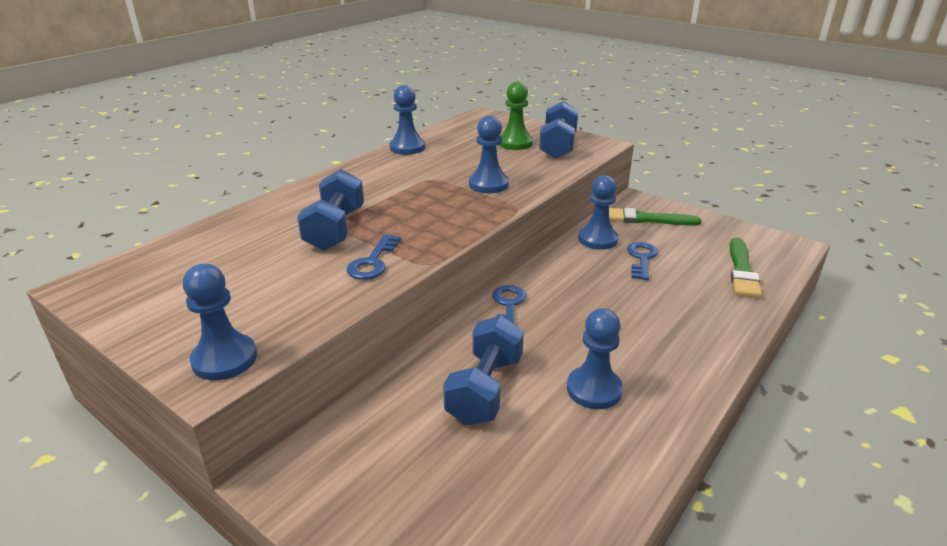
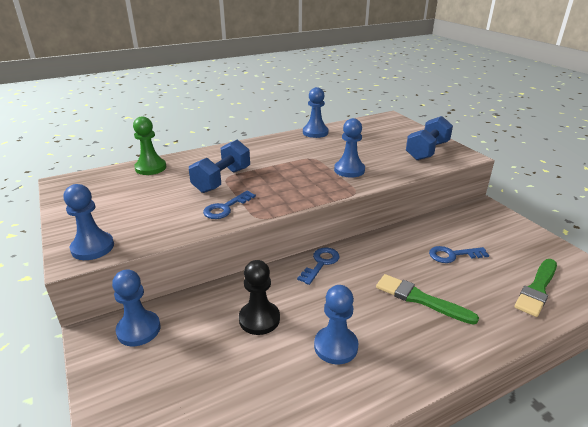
camera: 25 degrees right, 0 degrees up
blue dumbbell [443,315,524,425] -> black pawn [239,260,280,335]
green pawn [499,82,533,150] -> green pawn moved to [133,116,166,175]
blue pawn [578,175,618,250] -> blue pawn moved to [112,270,160,346]
green brush [609,208,702,226] -> green brush moved to [376,274,479,325]
blue key [627,242,658,280] -> blue key turned 135 degrees counterclockwise [429,246,489,263]

